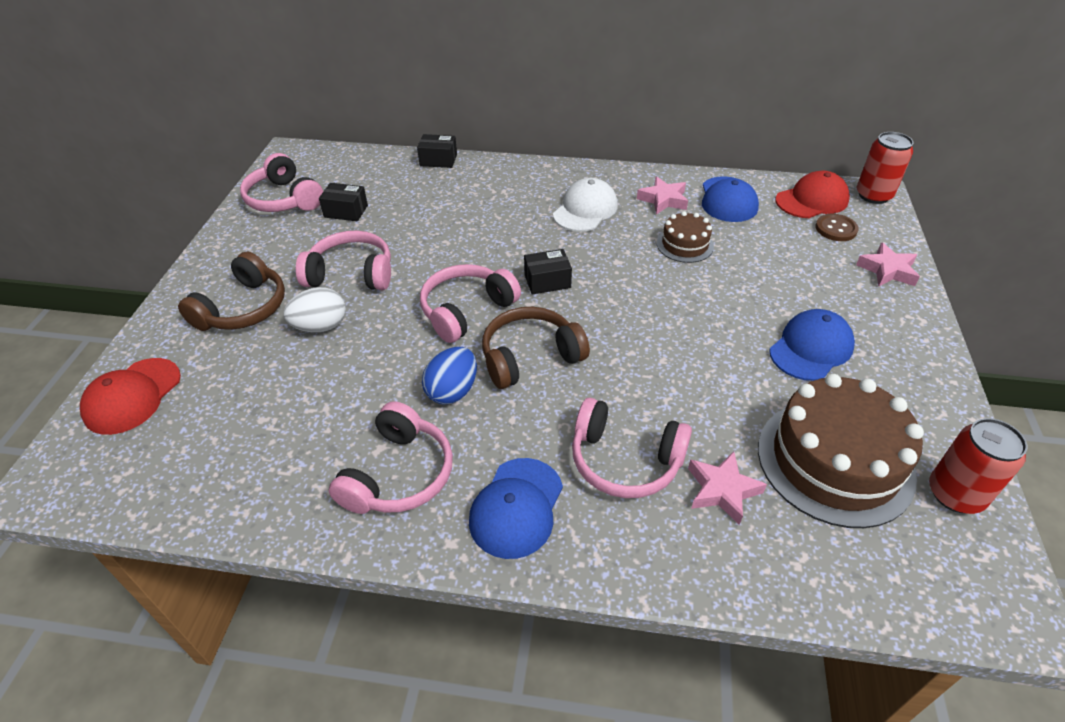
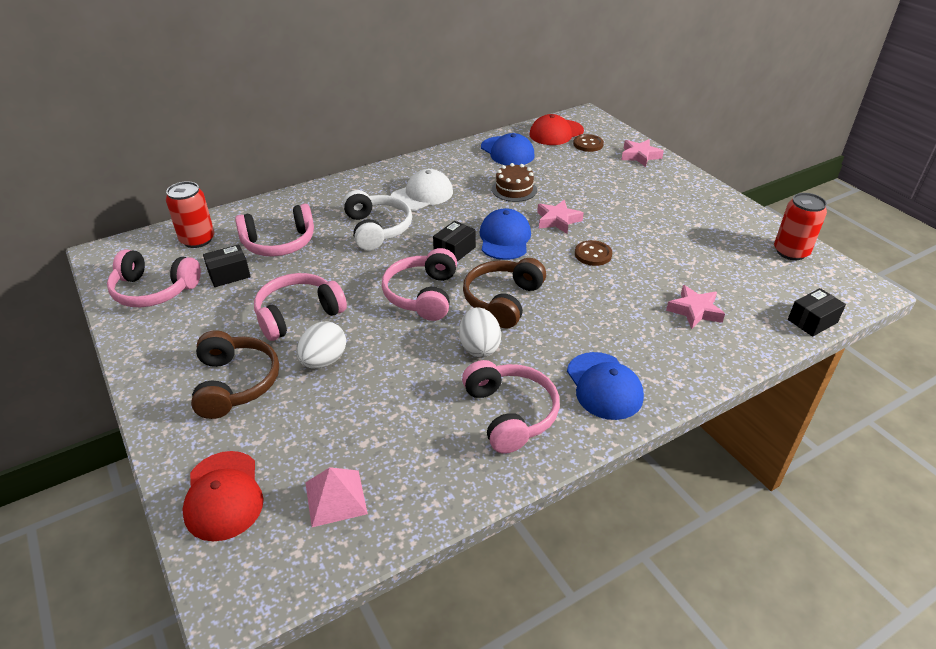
camera: 40 degrees left, 5 degrees down
black box [417,134,457,168] -> black box moved to [788,288,846,337]
blue egg [422,347,477,404] -> white egg [459,307,501,357]
white cap [553,178,618,232] -> white cap turned 60 degrees clockwise [391,169,453,211]
pink headphones [572,398,692,498] -> pink headphones moved to [235,204,314,256]
pink star [637,176,688,215] -> pink star moved to [537,200,584,234]
brown cake [758,374,924,528] -> none
blue cap [769,309,855,381] -> blue cap moved to [480,208,531,260]
red cap [775,171,850,218] -> red cap turned 150 degrees counterclockwise [529,114,584,145]
red can [857,132,914,204] -> red can moved to [166,181,214,248]
none -> pink pyramid [305,467,368,527]
none -> white headphones [343,190,412,250]
none -> brown button [575,240,612,266]

